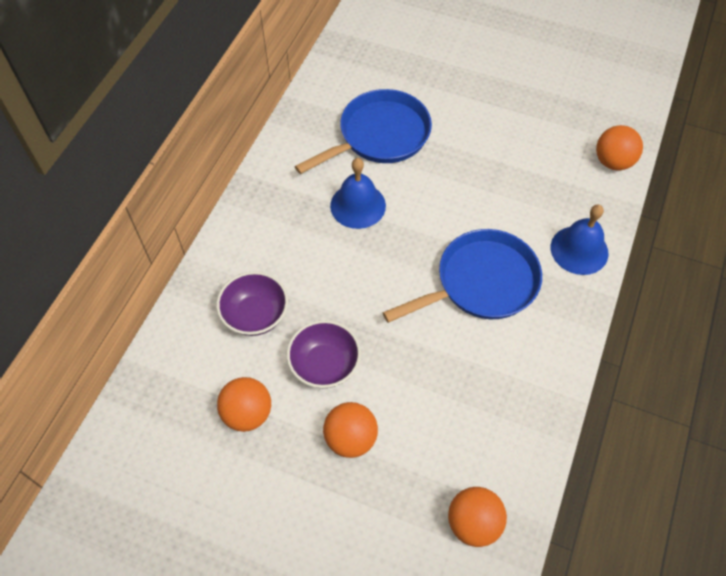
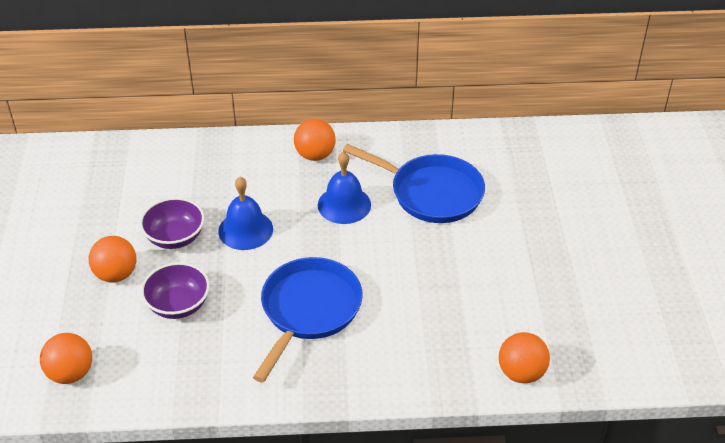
camera: 65 degrees right, 15 degrees down
purple bowl [216,271,288,336] -> purple bowl moved to [141,262,210,319]
orange ball [217,377,271,432] -> orange ball moved to [294,119,336,161]
blue pan [383,229,542,323] -> blue pan turned 105 degrees counterclockwise [253,257,363,383]
blue bell [551,204,609,275] -> blue bell moved to [218,177,273,250]

